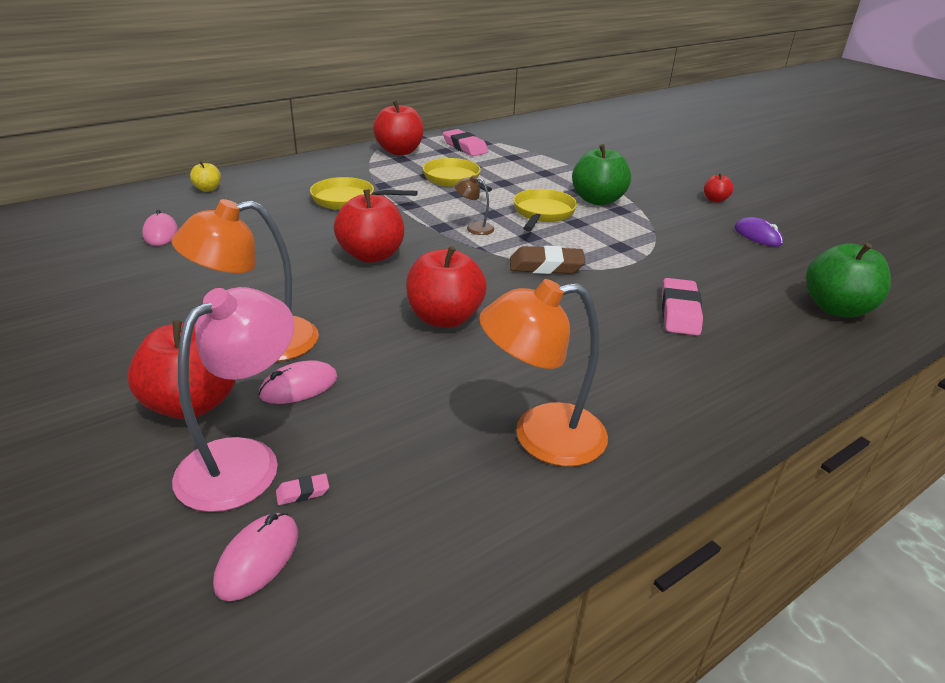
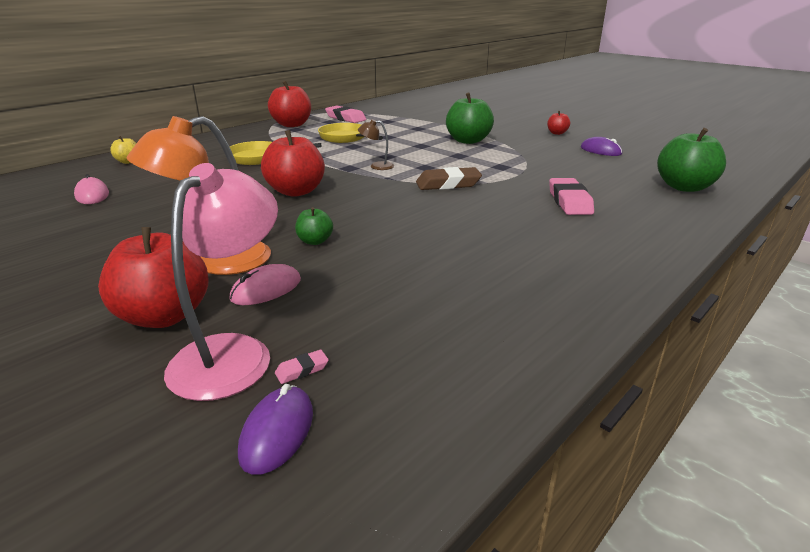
camera: 10 degrees left, 5 degrees down
pink mouse [213,513,298,601] -> purple mouse [238,384,313,475]
red apple [406,246,487,328] -> none
orange lamp [479,279,608,467] -> none
yellow pan [513,189,577,231] -> none
none -> green apple [295,207,333,245]

